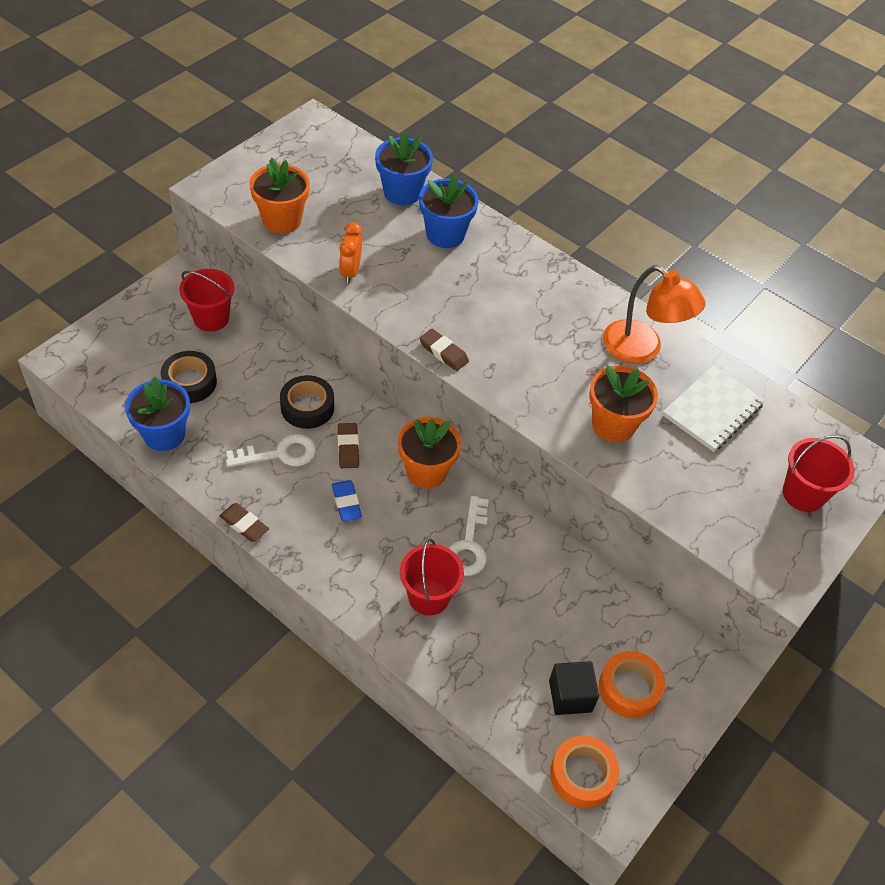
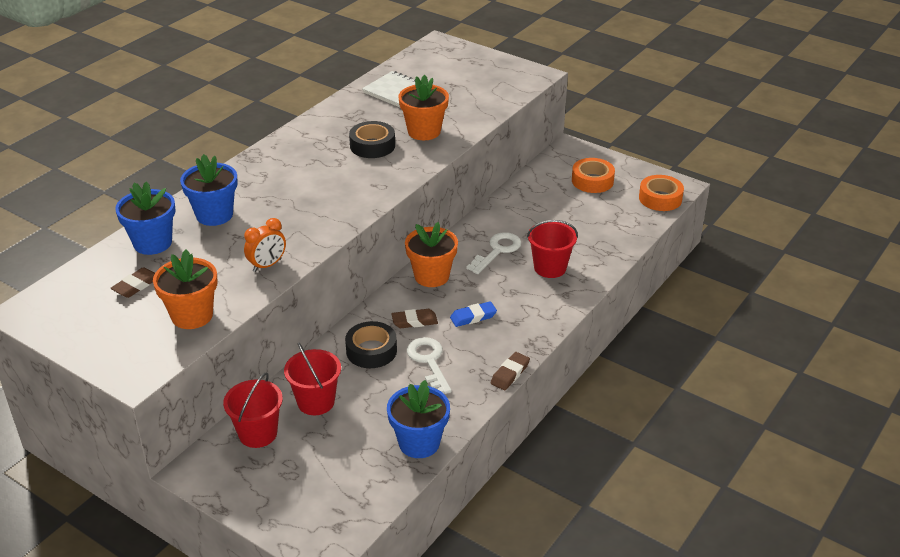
camera: 90 degrees left, 15 degrees down
black tape [160,351,217,403] -> black tape moved to [349,121,395,158]
orange clock [339,222,362,283] -> orange clock turned 45 degrees counterclockwise [244,218,286,272]
brown eraser [419,329,469,371] -> brown eraser moved to [111,267,155,298]
white key [449,496,489,576] -> white key turned 60 degrees counterclockwise [466,232,521,274]
black cube [549,661,599,715] -> none
orange lamp [603,265,706,364] -> none
red bucket [783,435,854,512] -> red bucket moved to [284,343,341,415]

